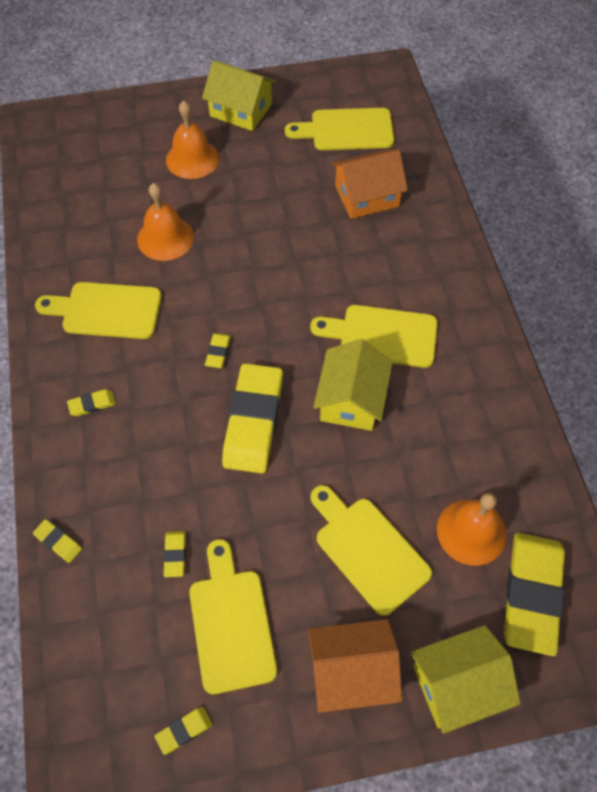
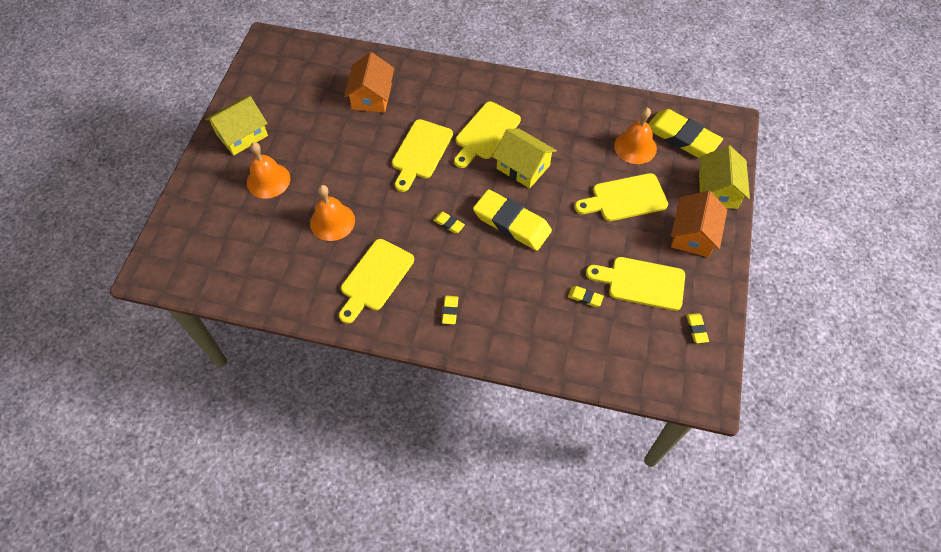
camera: 65 degrees left, 0 degrees up
yellow eraser [33,519,82,563] -> none
yellow cutting board [285,108,394,150] -> yellow cutting board moved to [392,119,453,192]

